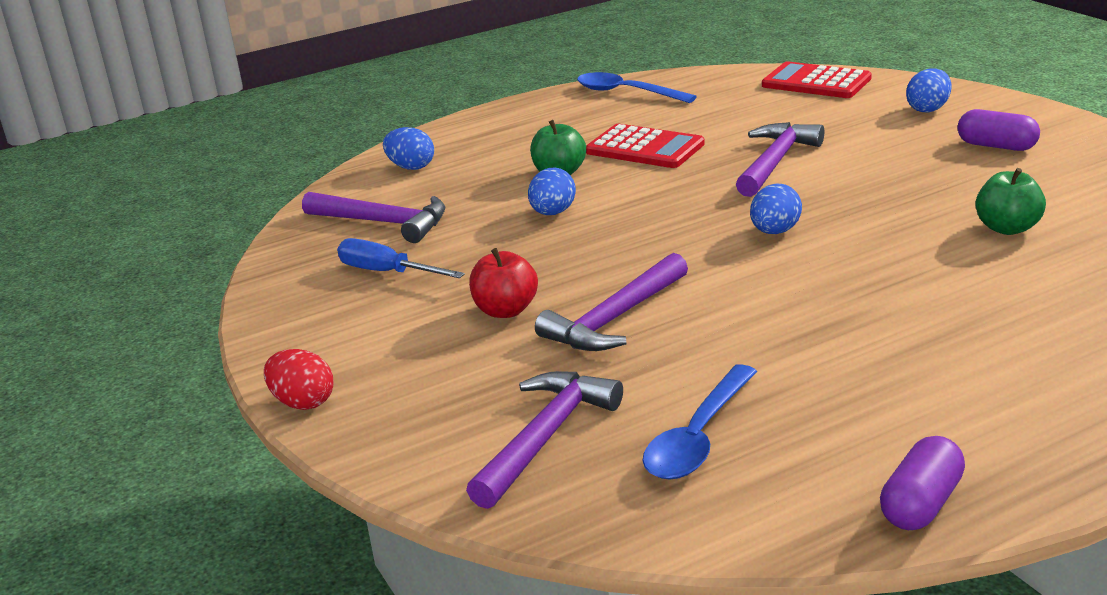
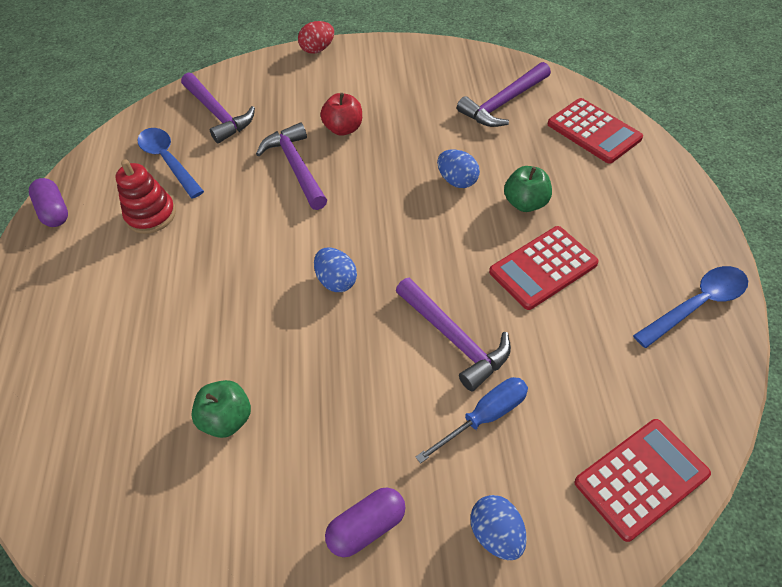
camera: 115 degrees right, 25 degrees up
blue screwdriver [337,238,465,278] -> blue screwdriver moved to [416,377,528,464]
blue egg [383,127,434,170] -> red calculator [548,98,643,164]
none -> red stacking toy [115,159,176,234]

